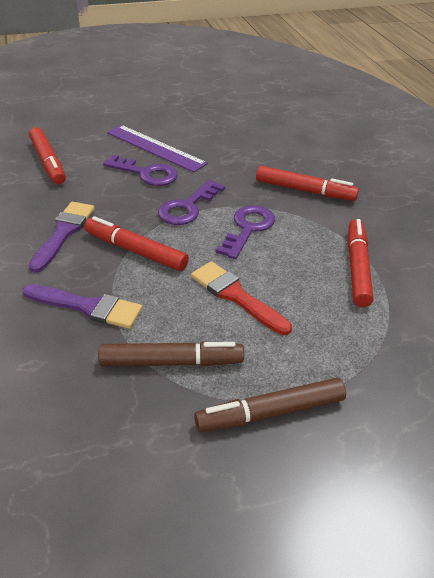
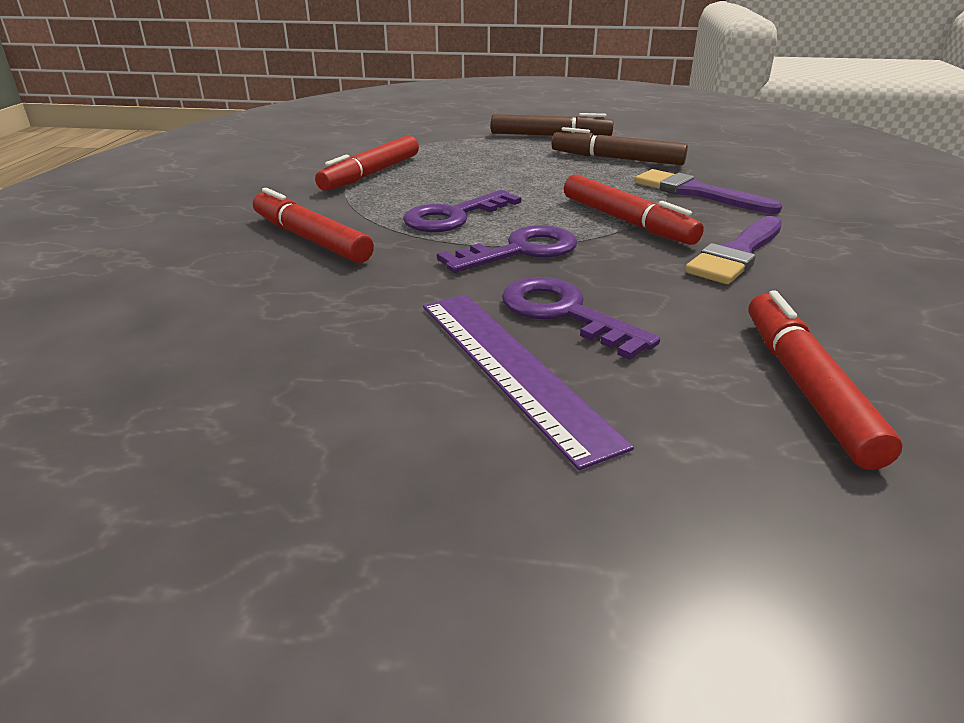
camera: 155 degrees left, 10 degrees down
red brush [191,261,292,335] -> none

